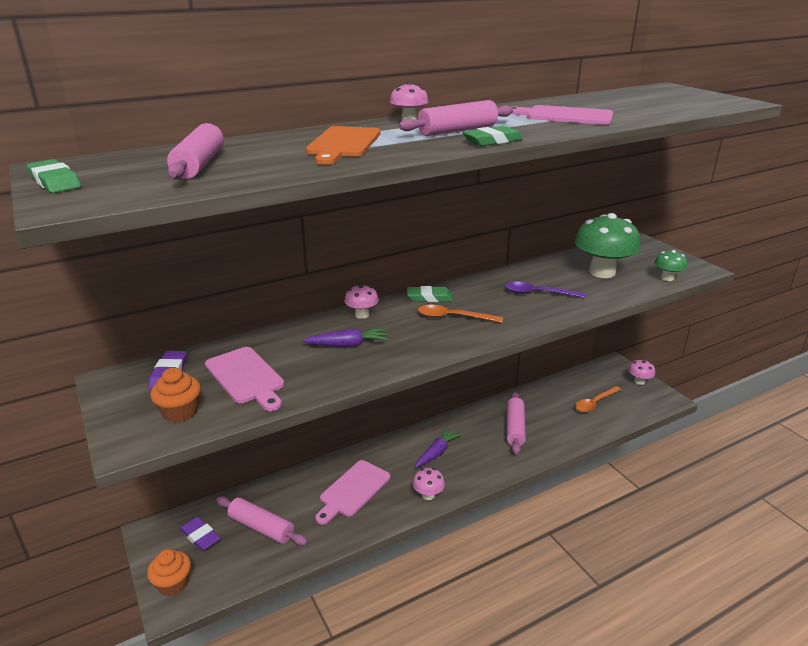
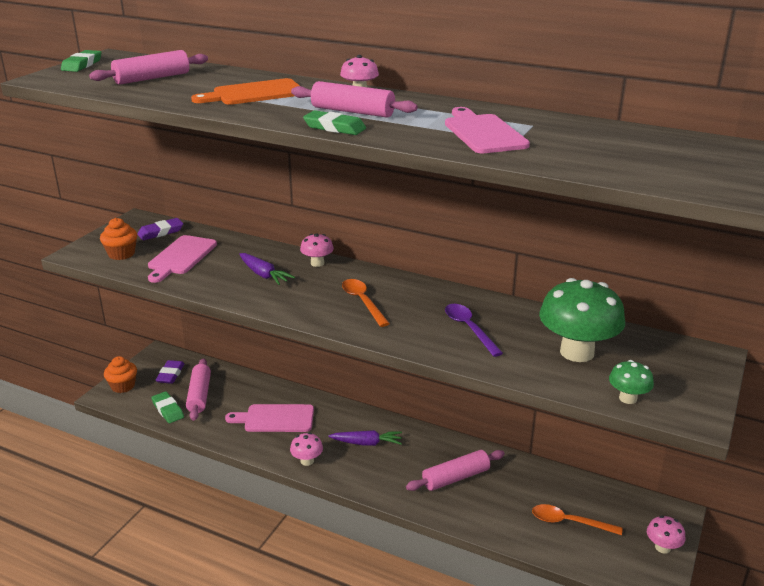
camera: 55 degrees right, 0 degrees up
green eraser [407,286,453,302] -> green eraser moved to [151,391,184,423]

